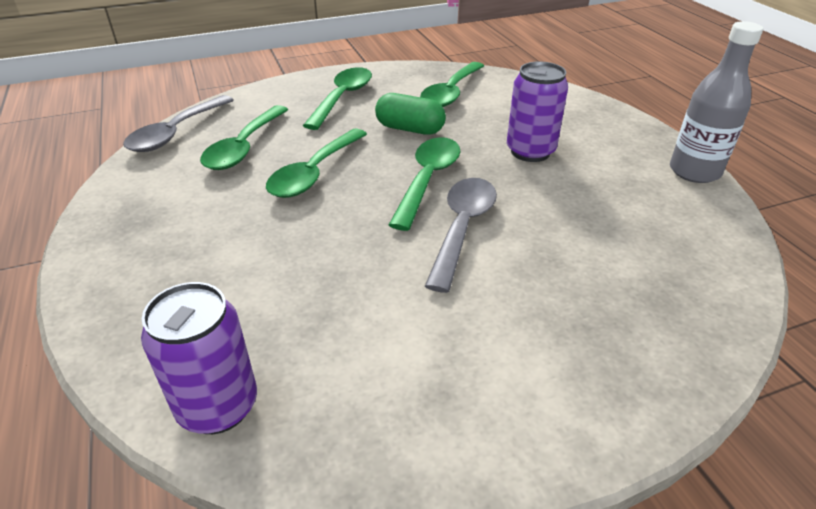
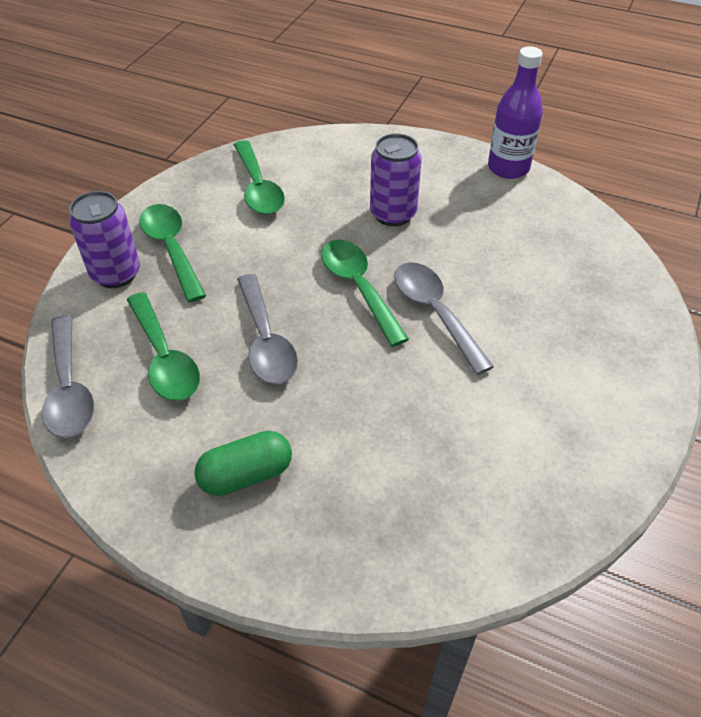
camera: 45 degrees left, 10 degrees up
purple can [141,282,257,434] -> purple can moved to [69,191,140,288]
green spoon [266,129,367,198] -> grey spoon [237,274,298,384]
green capsule [375,93,446,135] -> green capsule moved to [194,431,292,496]
grey bottle [670,21,763,183] -> purple bottle [488,46,543,179]

